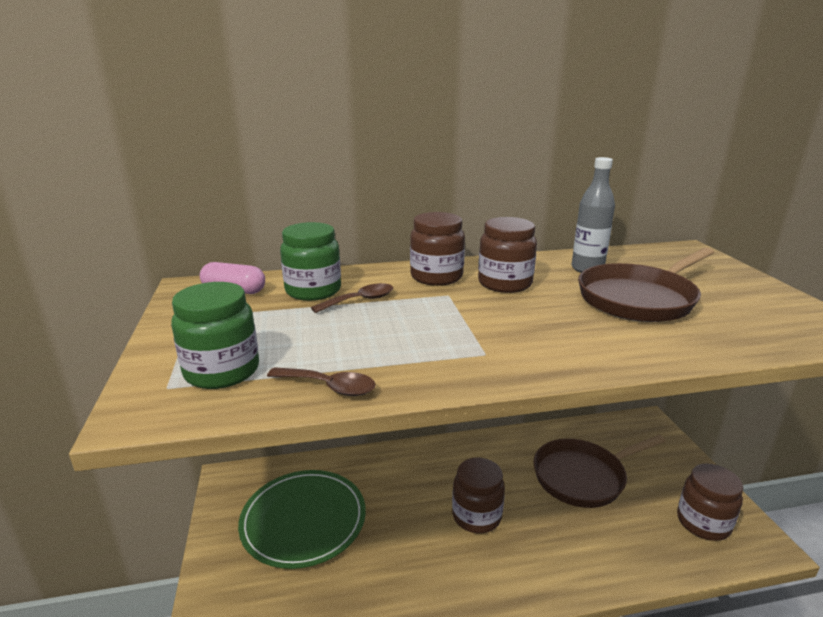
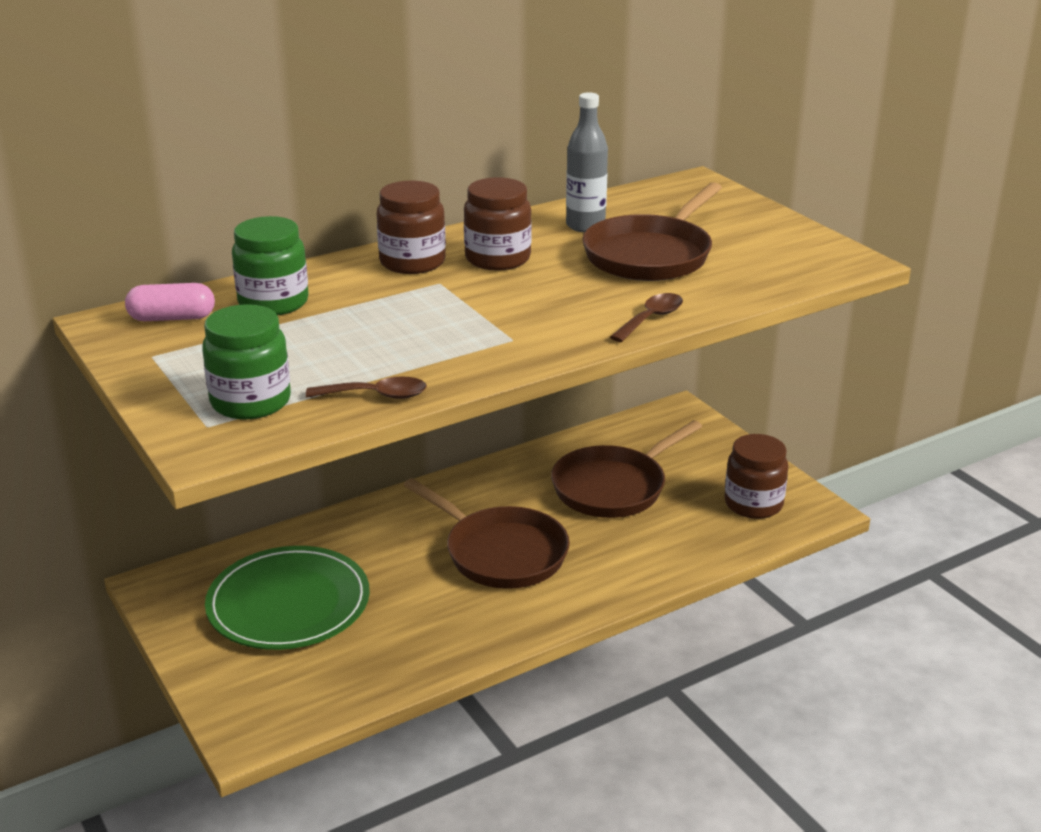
camera: 20 degrees left, 5 degrees up
brown spoon [311,283,393,313] -> brown spoon moved to [610,293,683,342]
brown jar [452,458,505,533] -> brown pan [404,478,570,589]

